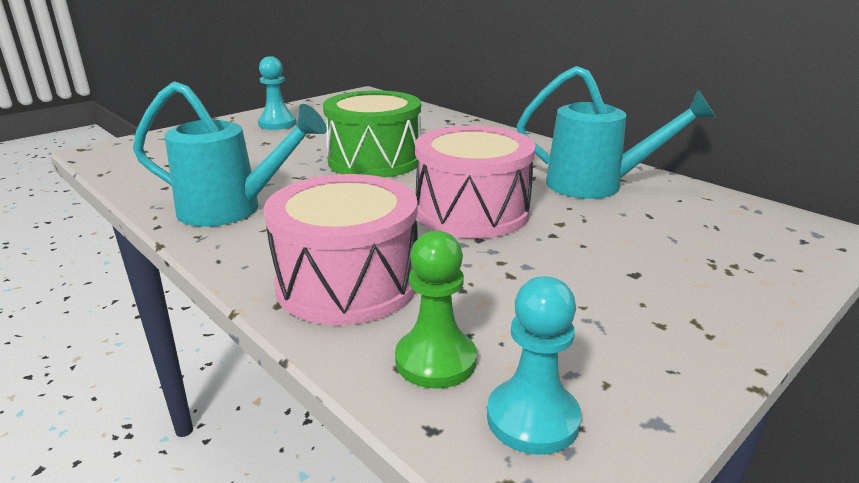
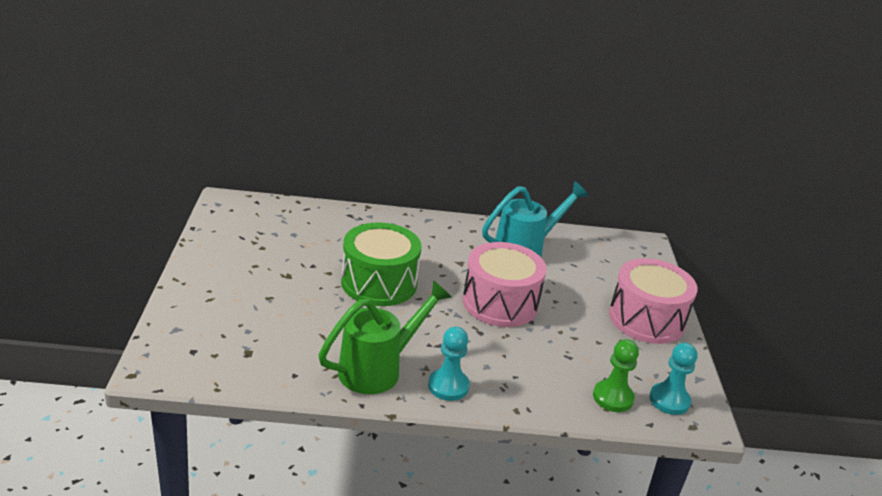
camera: 50 degrees left, 5 degrees up
turquoise watering can [133,81,327,227] -> green watering can [319,280,451,394]
turquoise pawn [258,56,297,130] -> turquoise pawn moved to [428,327,470,401]
pink drum [264,174,418,325] -> pink drum moved to [609,258,698,344]

